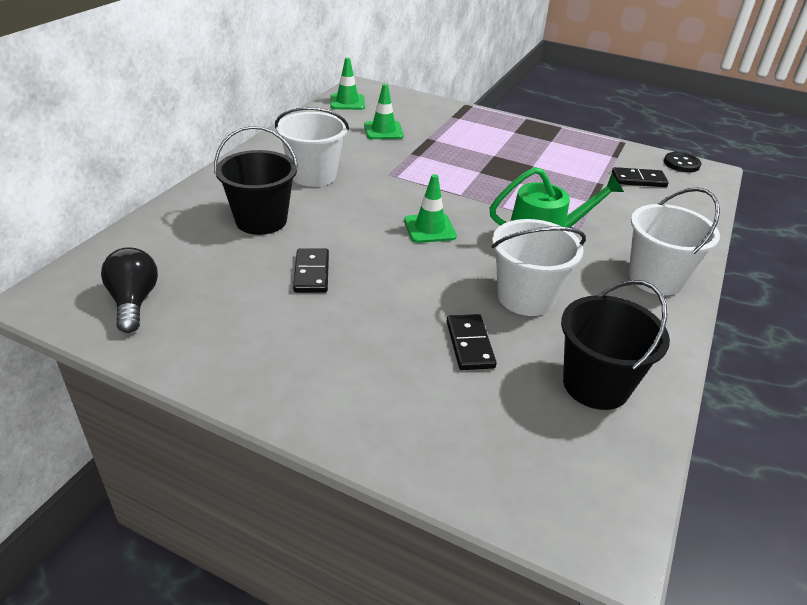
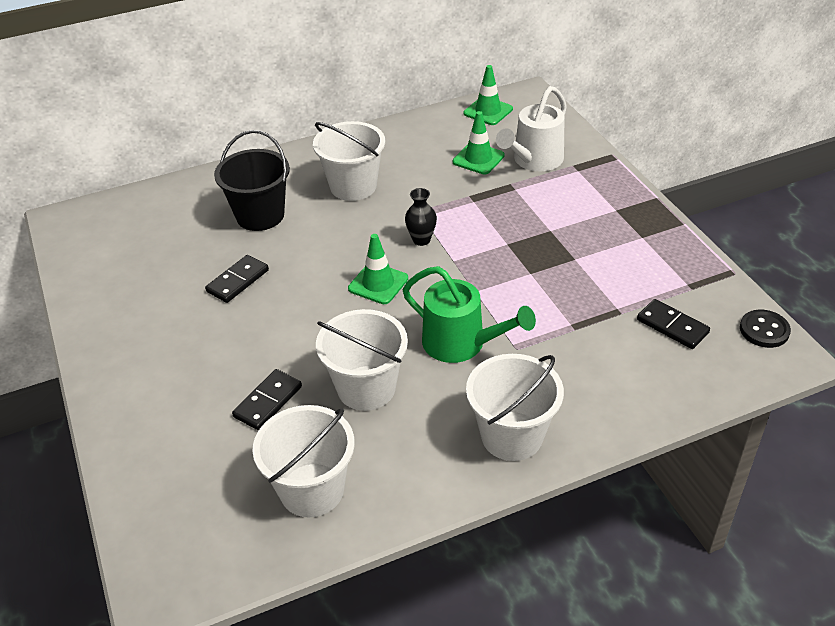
camera: 45 degrees right, 5 degrees up
black light bulb [101,247,158,333] -> none
black bucket [561,280,670,410] -> white bucket [253,405,355,517]
none -> black vase [405,188,437,246]
none -> white watering can [496,86,567,171]

